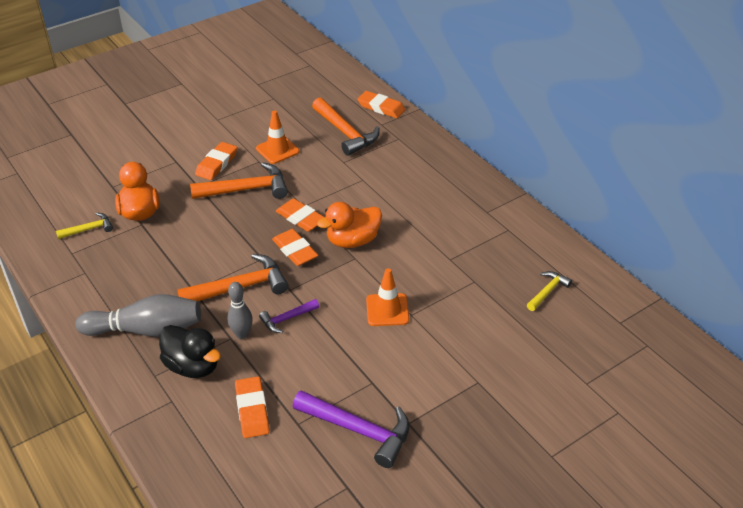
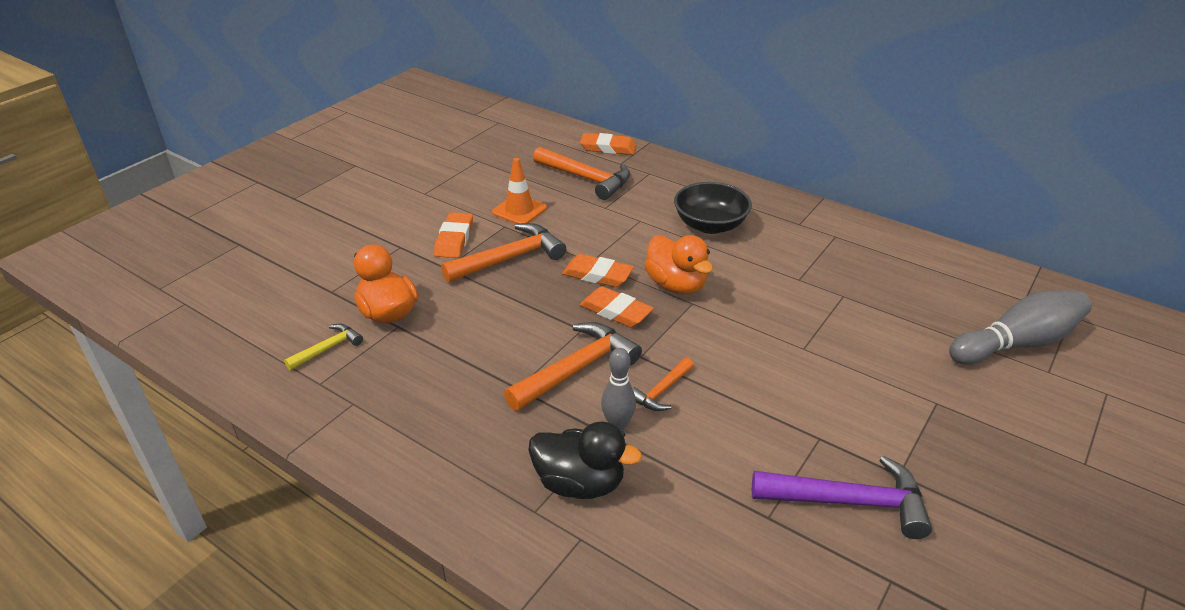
camera: 20 degrees left, 5 degrees down
grey bowling pin [75,294,201,337] -> grey bowling pin moved to [949,290,1092,365]
orange eraser [235,376,270,438] -> none
purple hammer [259,299,319,333] -> orange hammer [632,357,694,411]
orange duck [317,202,382,248] -> orange duck turned 75 degrees counterclockwise [644,235,713,294]
orange traffic cone [366,268,409,326] -> none
yellow hammer [527,271,572,311] -> none
none -> black bowl [674,182,752,234]

